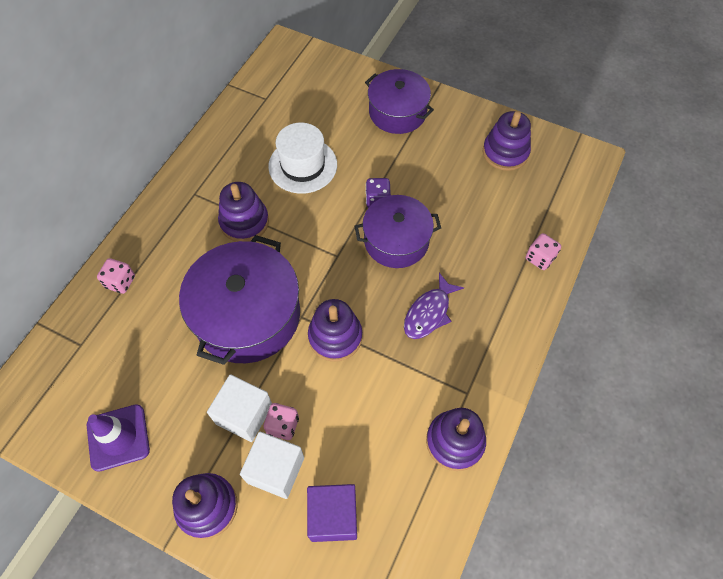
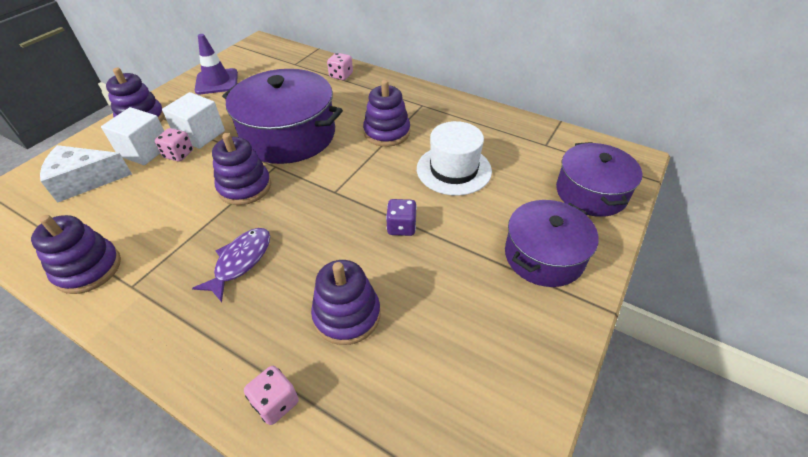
camera: 95 degrees right, 15 degrees down
purple cube [307,484,357,542] -> white cheese [40,145,132,203]
purple pot [354,195,441,268] -> purple pot moved to [556,142,642,217]
purple fish [404,273,464,339] -> purple fish turned 75 degrees clockwise [192,228,270,302]
purple stacking toy [483,111,531,171] -> purple stacking toy moved to [311,260,380,345]

